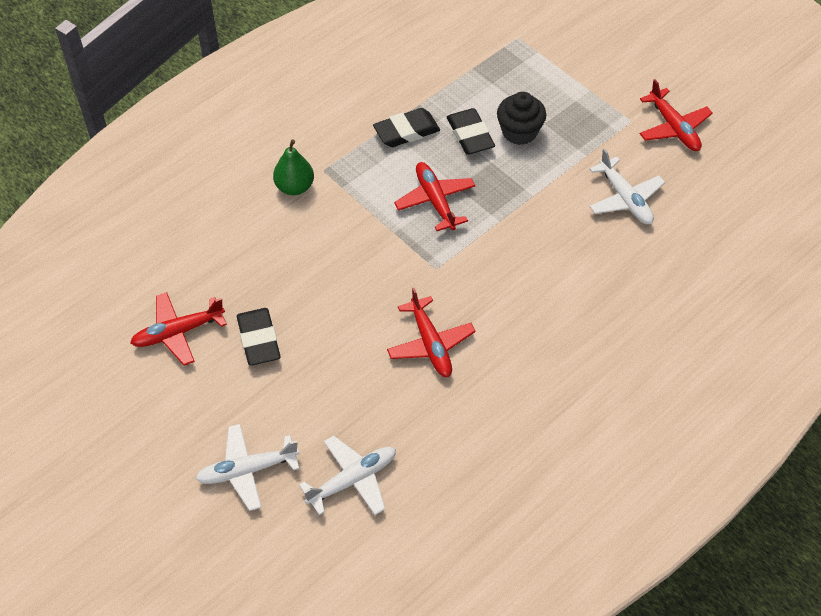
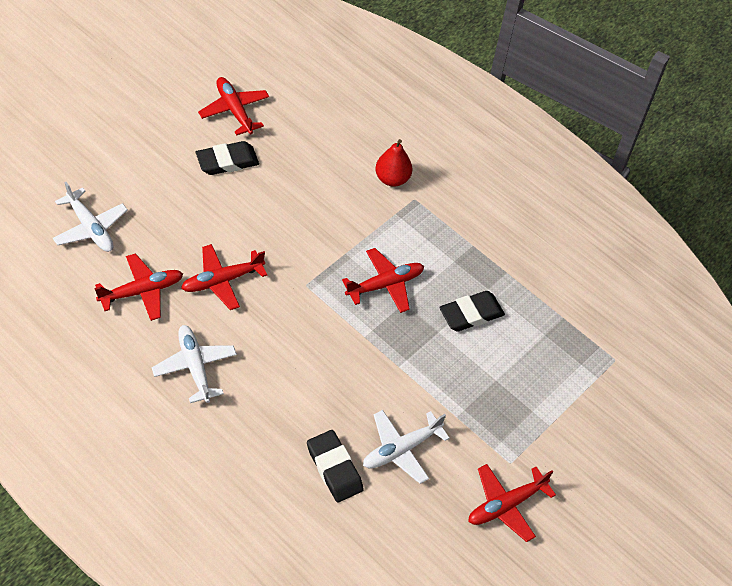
camera: 80 degrees right, 0 degrees up
white plane [196,424,300,511] -> white plane moved to [152,325,237,403]
green pear [273,139,314,195] -> red pear [375,139,412,187]
black eraser [373,108,440,147] -> black eraser moved to [307,430,364,502]
black cupcake [497,92,546,145] -> none
none -> red plane [94,253,183,321]

